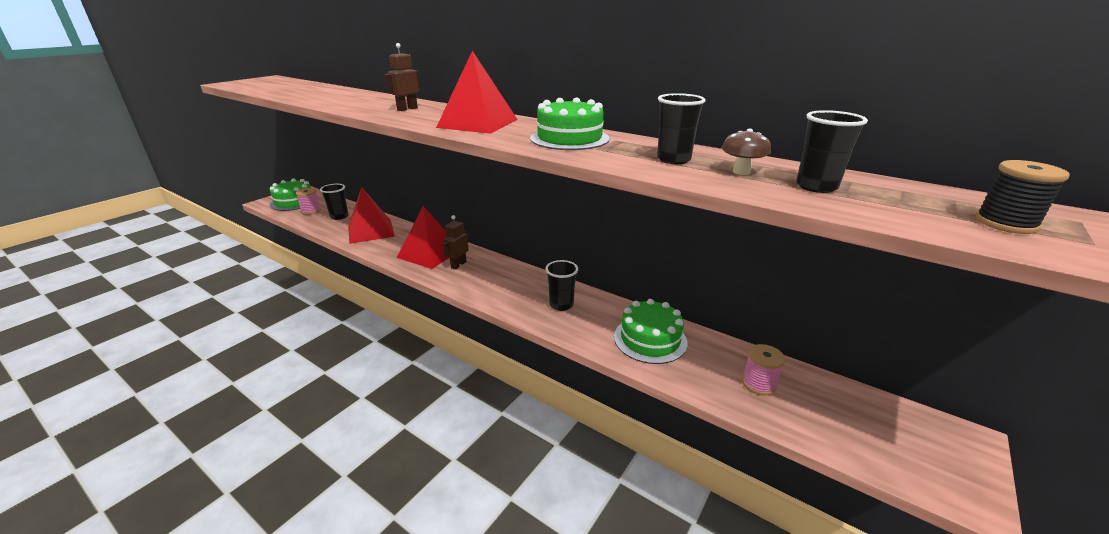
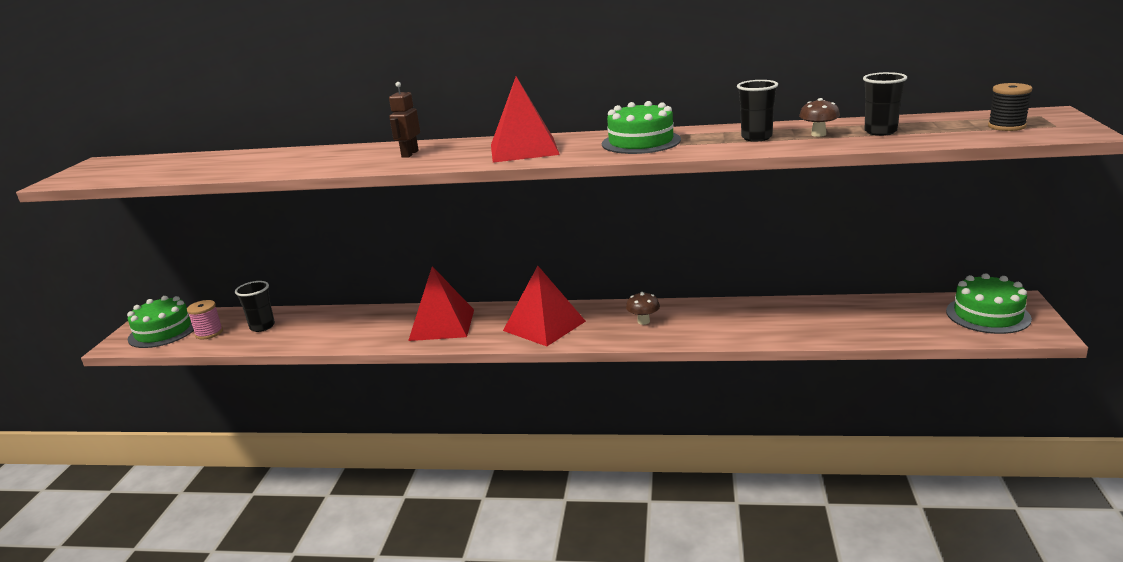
camera: 25 degrees left, 5 degrees down
red pyramid [348,187,395,244] -> red pyramid moved to [503,266,586,346]
brown robot [443,215,469,270] -> none
black cup [545,260,578,311] -> brown mushroom [626,292,660,325]
green cake [614,299,688,364] -> green cake moved to [946,273,1032,334]
pink spool [742,344,785,395] -> none

